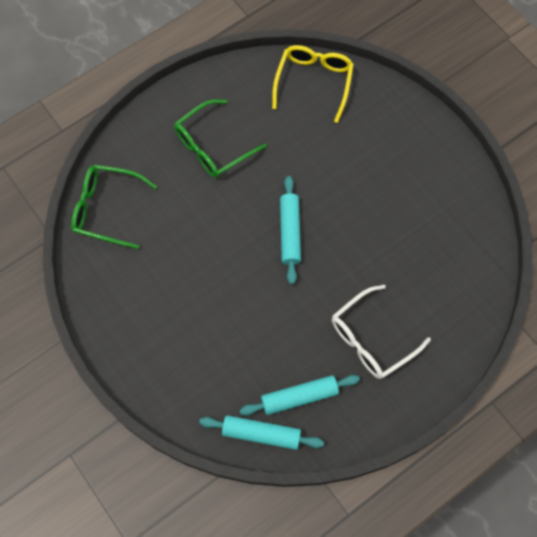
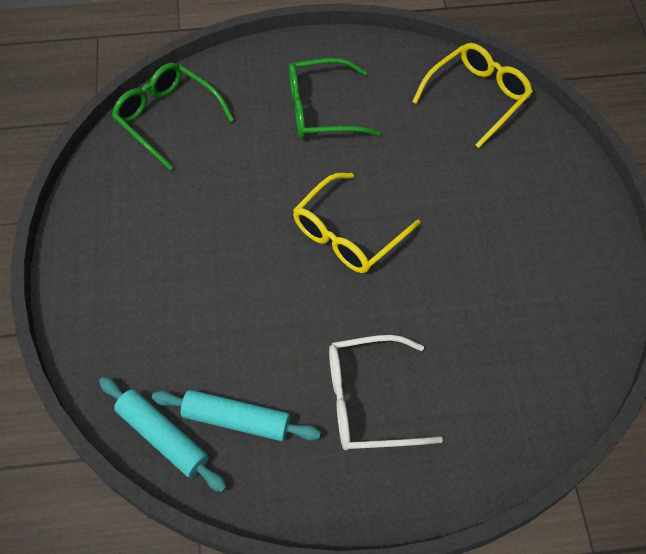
camera: 30 degrees right, 10 degrees down
turquoise rolling pin [280,176,301,284] -> yellow glasses [293,173,421,273]

